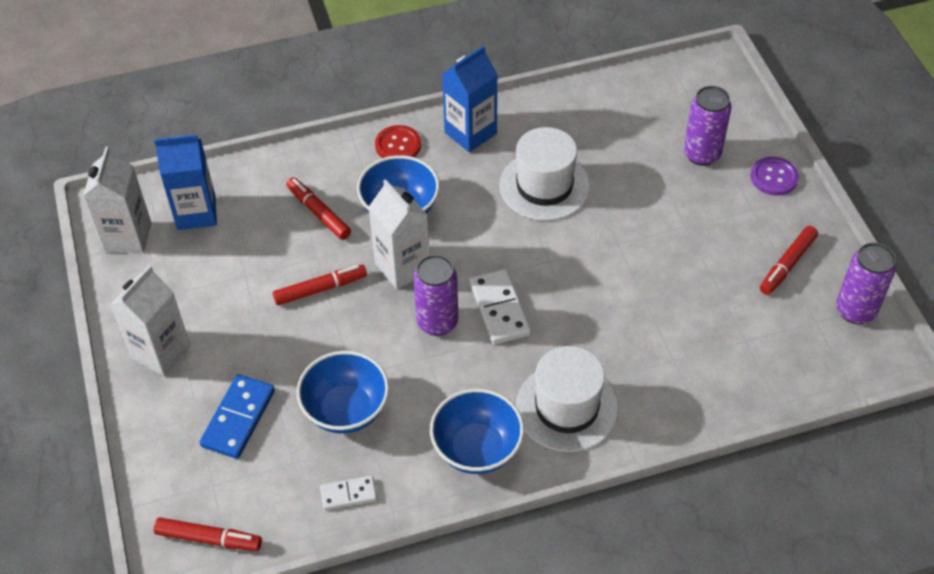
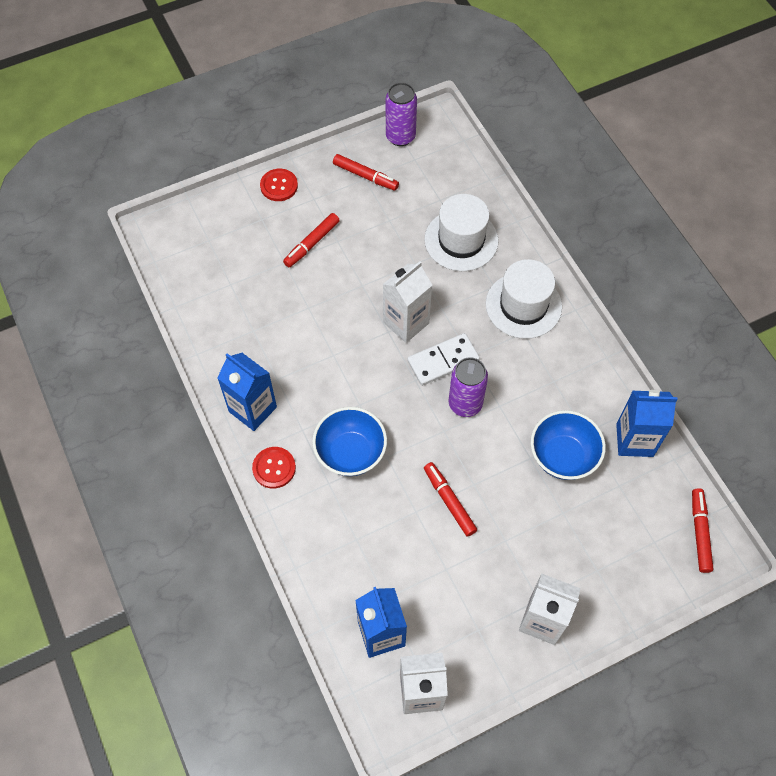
camera: 100 degrees left, 10 degrees up
blue domino [199,374,275,459] -> none
red marker [287,177,351,240] -> red marker moved to [283,213,340,268]
white domino [320,476,377,510] -> blue carton [616,390,678,457]
white carton [368,179,430,289] -> white carton moved to [382,261,432,343]
blue bowl [430,388,524,474] -> none
white hat [499,127,590,221] -> white hat moved to [424,194,499,271]
purple can [684,86,732,166] -> none
purple button [750,157,799,196] -> red button [260,169,298,201]

